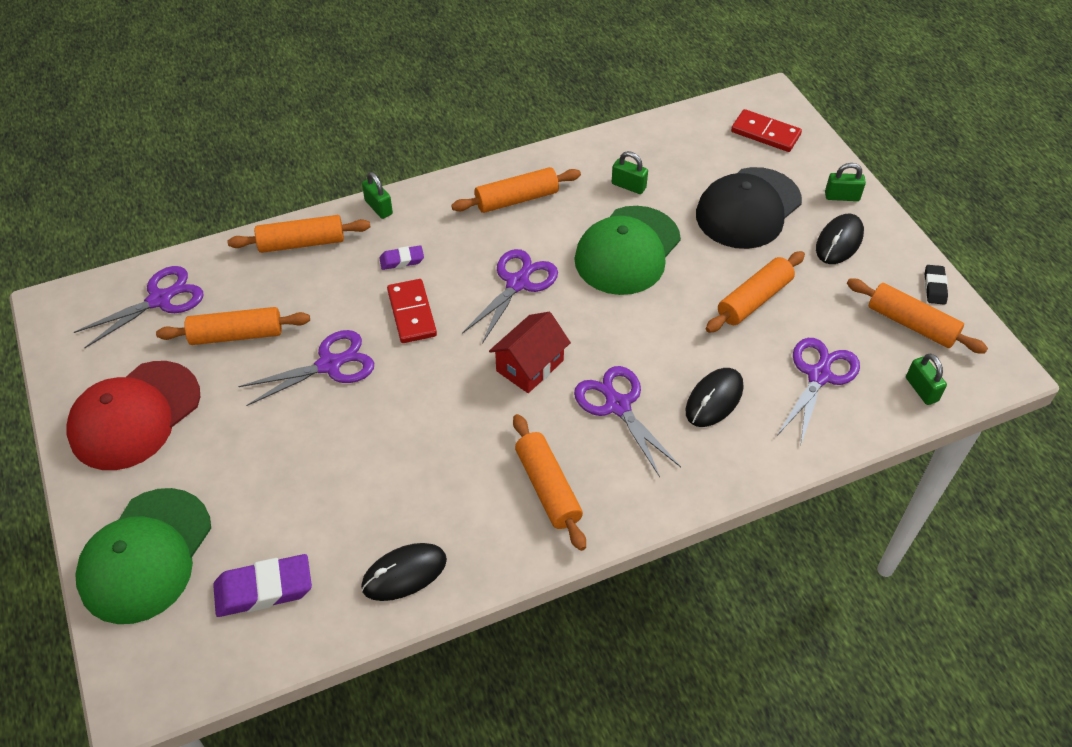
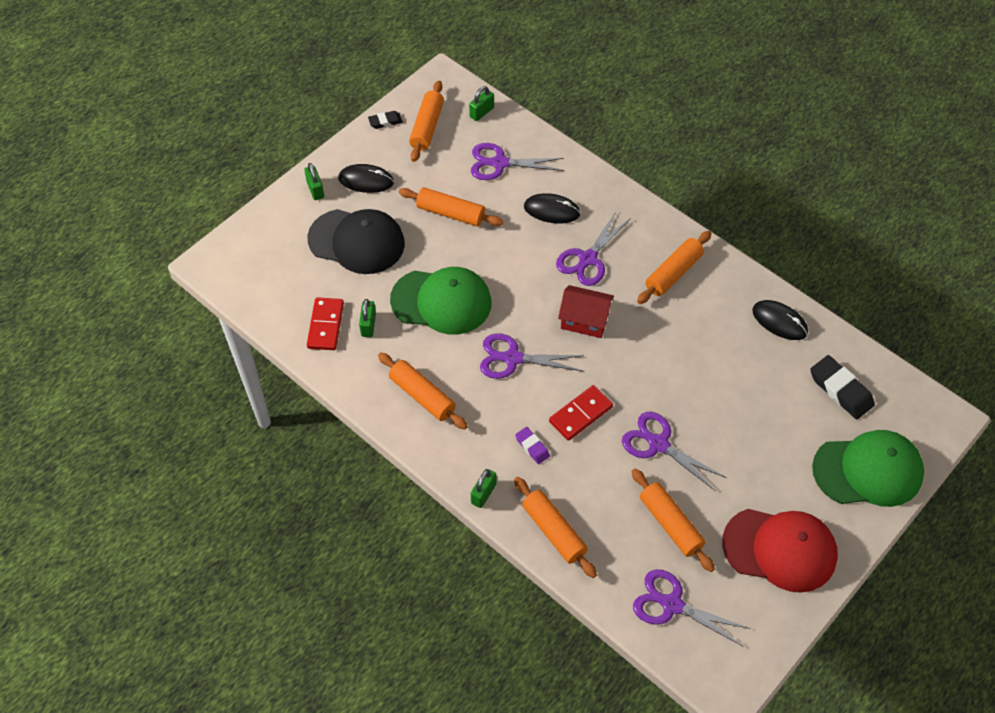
camera: 115 degrees left, 5 degrees up
purple eraser [213,554,312,617] -> black eraser [810,355,875,419]
red domino [731,109,802,152] -> red domino moved to [307,297,344,350]

